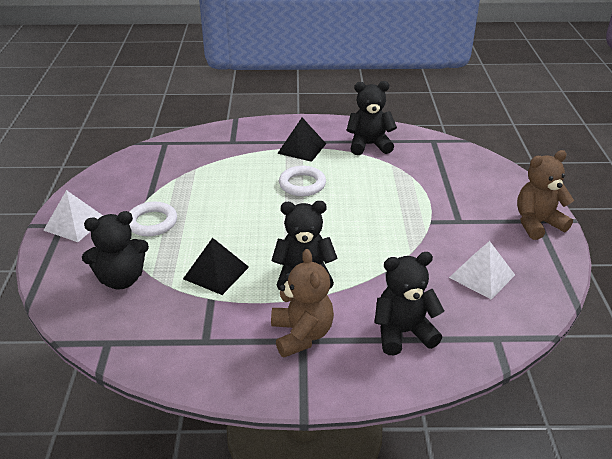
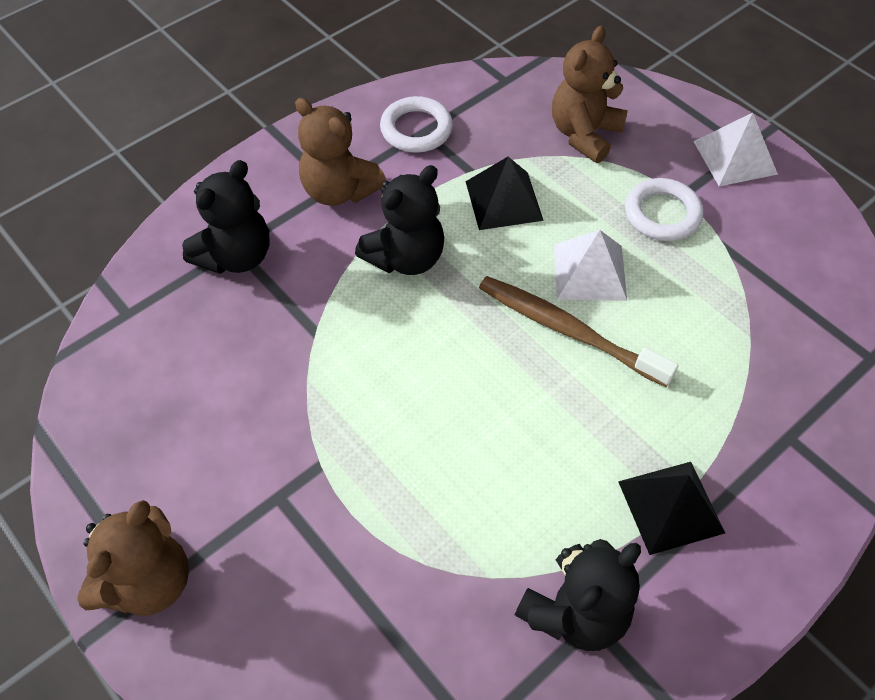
camera: 140 degrees right, 20 degrees up
black teddy bear [82,211,149,290] -> brown teddy bear [552,26,628,163]
white ring [279,166,326,196] -> white ring moved to [380,96,453,153]
white pyramid [449,241,515,300] -> white pyramid moved to [554,230,627,301]
none -> brown toothbrush [479,276,679,387]

